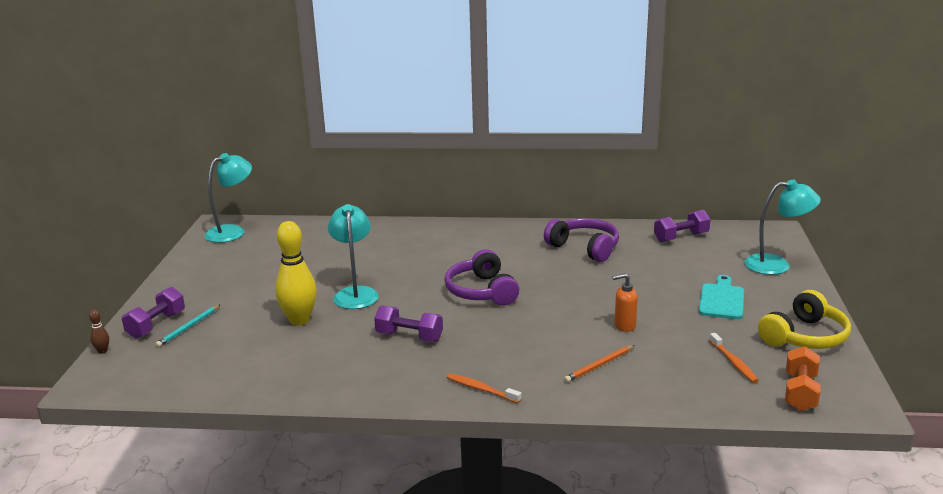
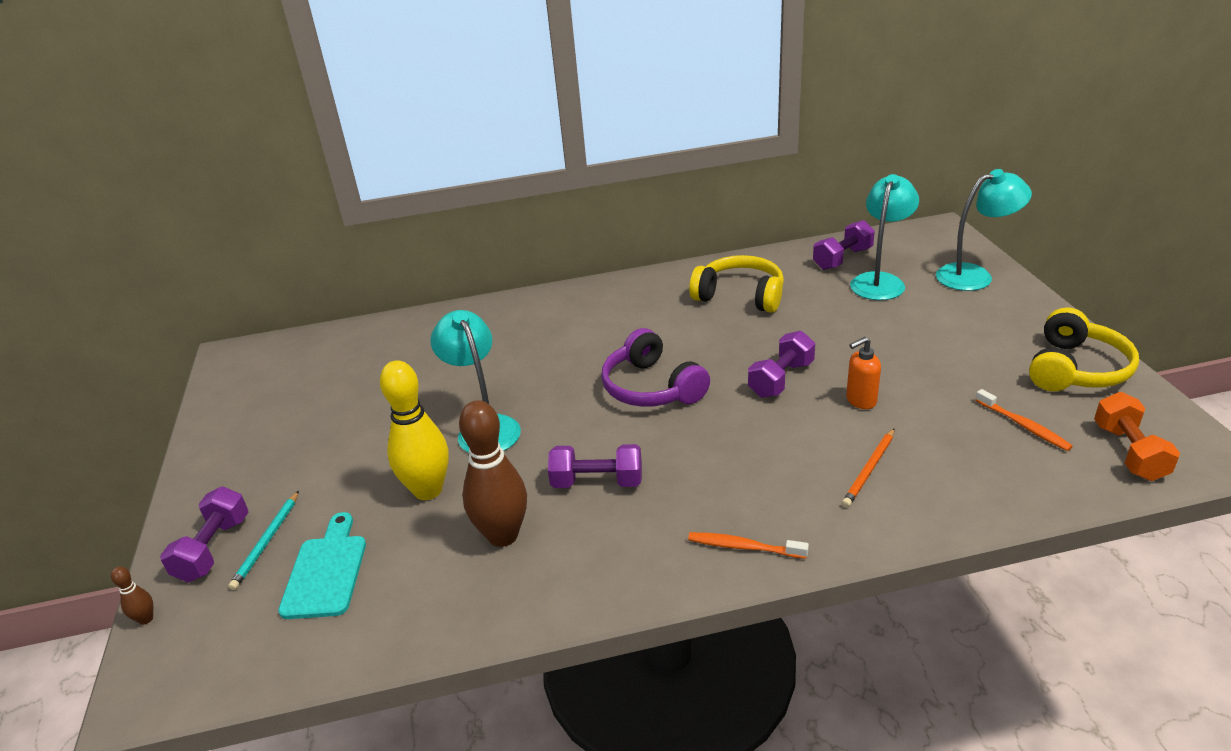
camera: 15 degrees left, 10 degrees up
turquoise lamp [204,153,252,243] -> turquoise lamp moved to [850,174,919,300]
purple headphones [544,218,619,262] -> yellow headphones [689,255,784,313]
turquoise cutting board [699,275,744,319] -> turquoise cutting board moved to [278,512,366,619]
none -> brown bowling pin [459,400,527,547]
none -> purple dumbbell [748,331,815,398]

